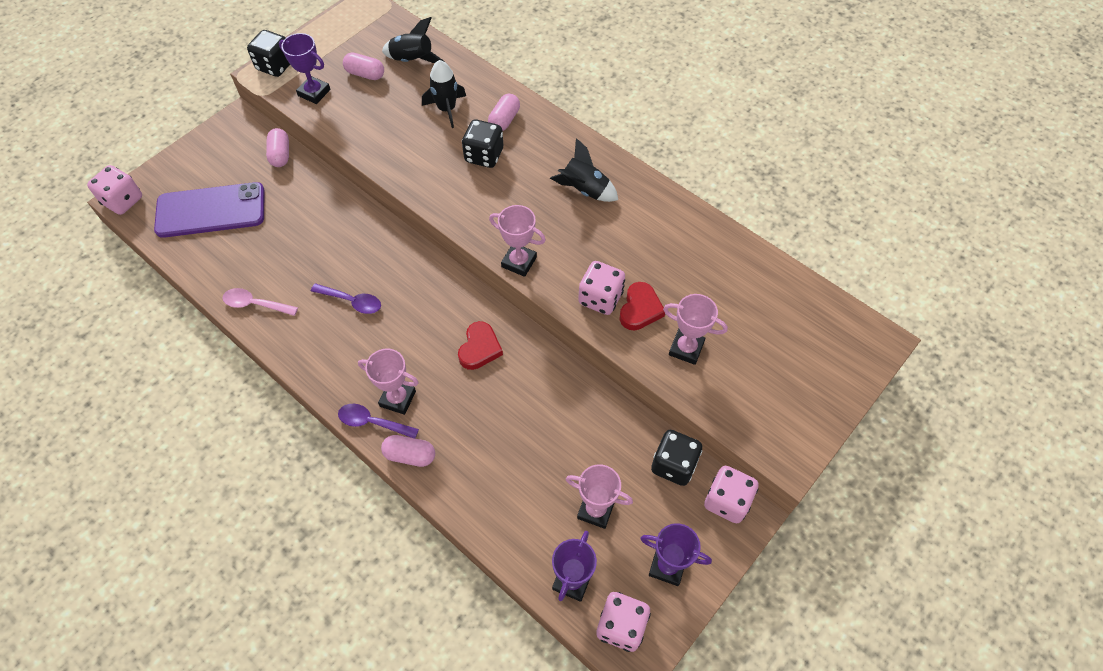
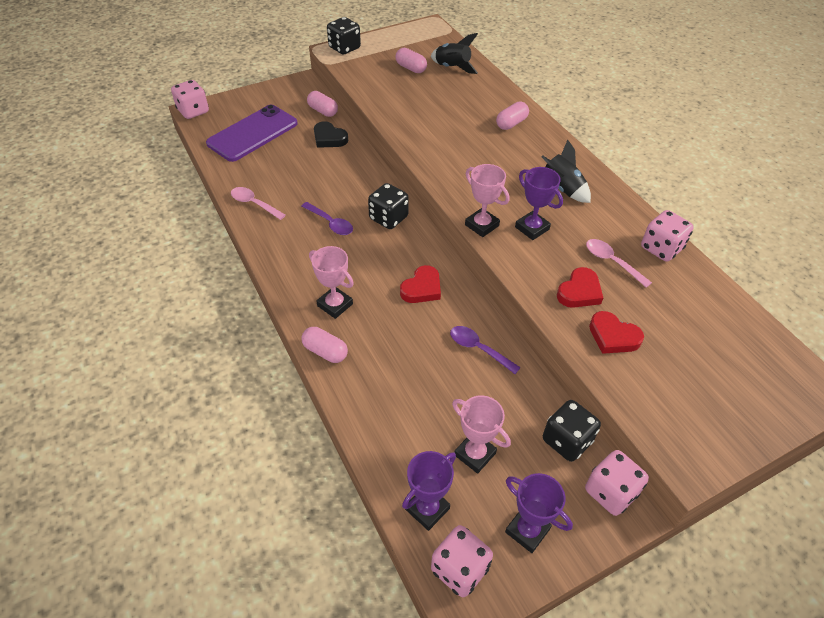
camera: 20 degrees right, 10 degrees down
purple phone [154,182,265,238] -> purple phone turned 60 degrees counterclockwise [206,105,298,162]
pink capsule [266,128,289,167] -> pink capsule turned 60 degrees counterclockwise [307,91,338,117]
purple trophy [279,33,330,104] -> purple trophy moved to [515,167,563,240]
purple spoon [338,404,419,438] -> purple spoon moved to [450,326,521,374]
black rocket [422,60,466,128] -> none
black dice [462,120,503,168] -> black dice moved to [368,183,409,229]
pink dice [578,261,625,315] -> pink dice moved to [641,210,694,261]
pink trophy [663,294,728,365] -> red heart [589,311,644,354]
none -> black heart [314,121,348,148]
none -> pink spoon [586,239,652,288]

